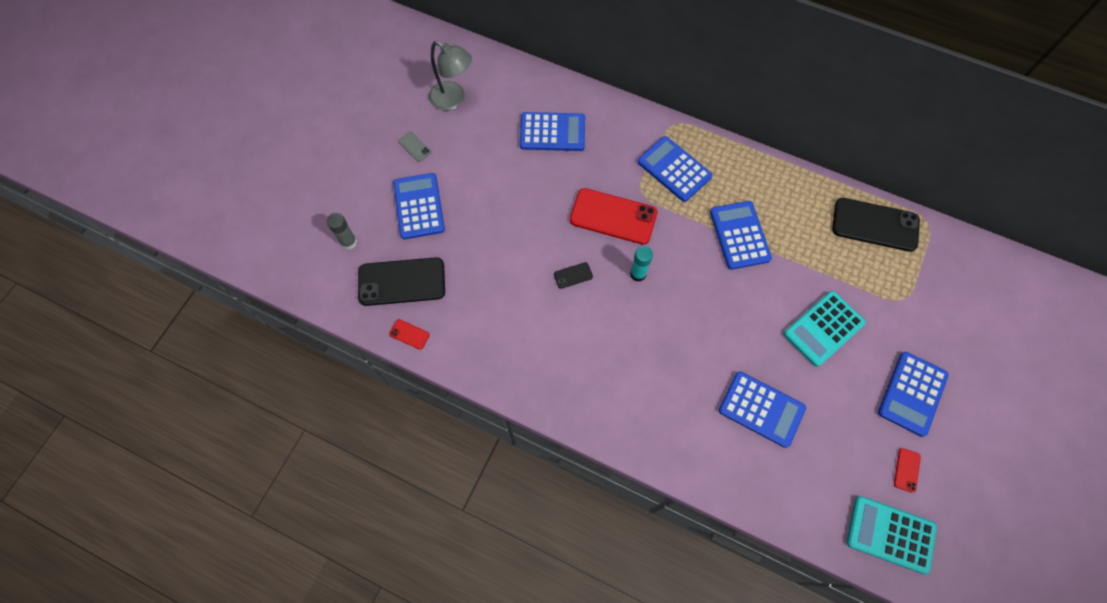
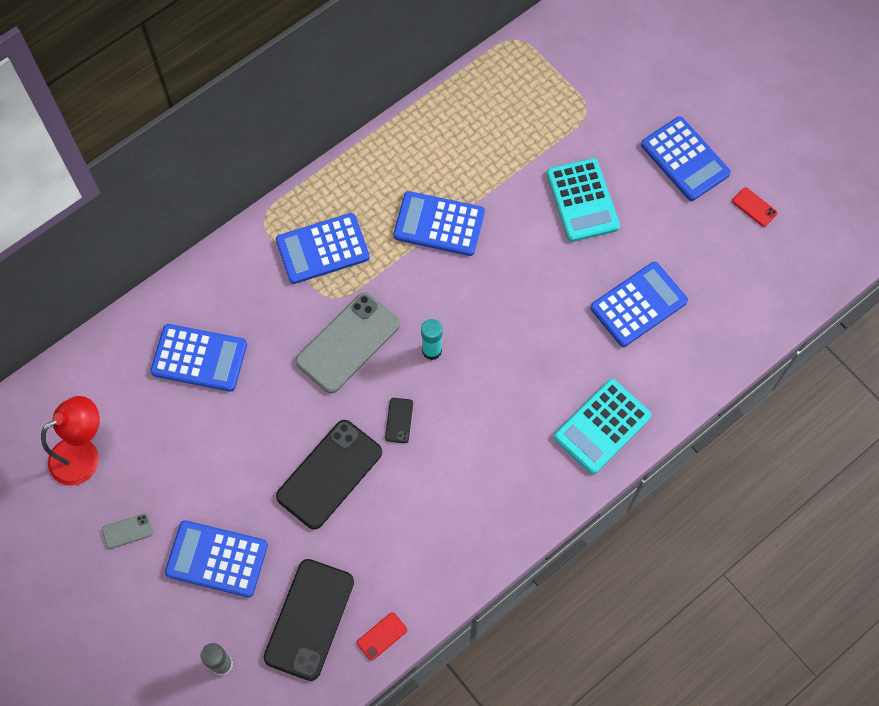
camera: 65 degrees left, 0 degrees up
grey lamp [429,41,472,111] -> red lamp [41,396,100,486]
blue calculator [520,112,585,151] -> blue calculator turned 75 degrees clockwise [150,324,247,392]
red phone [570,188,657,245] -> grey phone [295,292,400,393]
black phone [832,198,920,252] -> black phone moved to [276,420,382,529]
turquoise calculator [847,496,937,574] -> turquoise calculator moved to [554,379,652,474]

